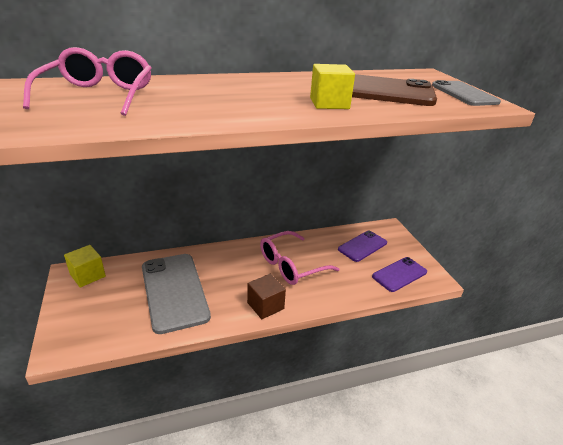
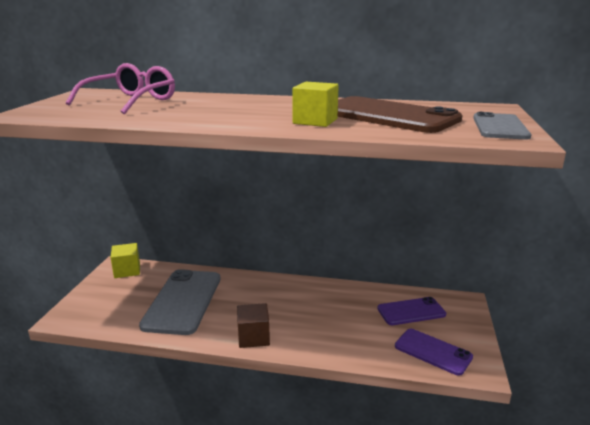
camera: 30 degrees right, 10 degrees down
pink glasses [260,231,339,285] -> none
purple phone [372,257,427,292] -> purple phone turned 45 degrees clockwise [395,329,473,376]

